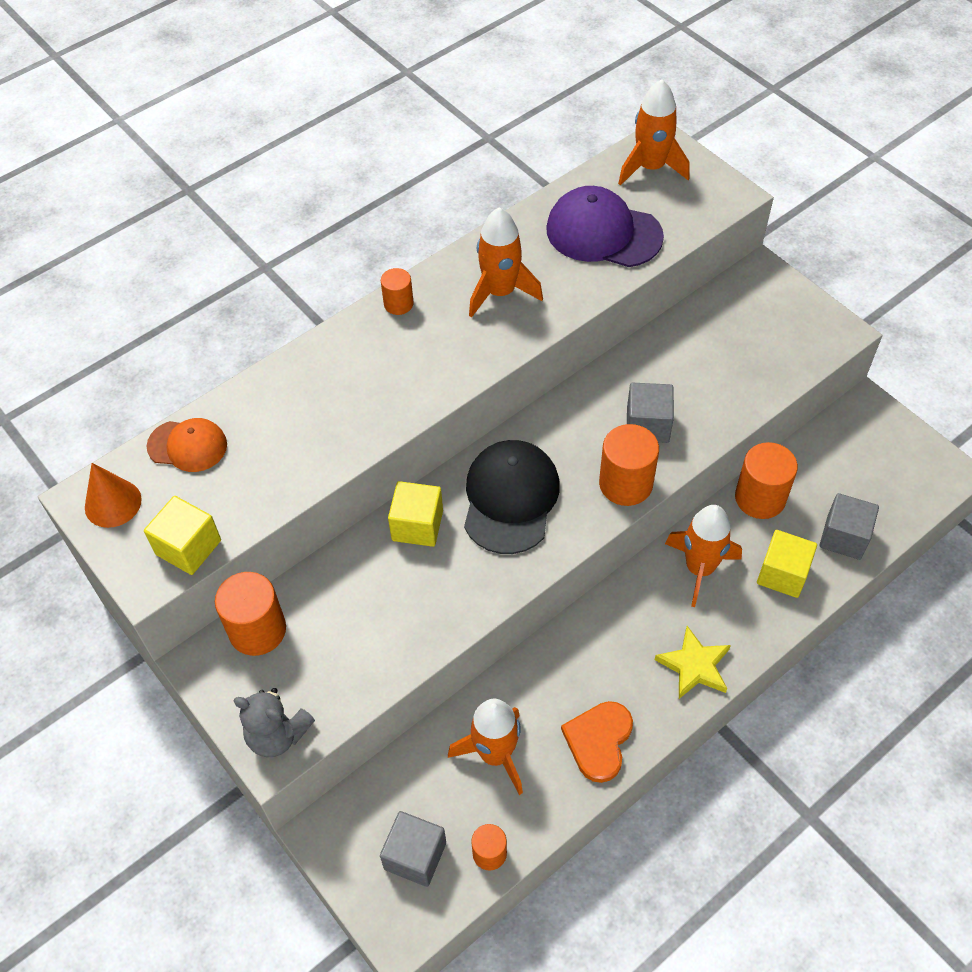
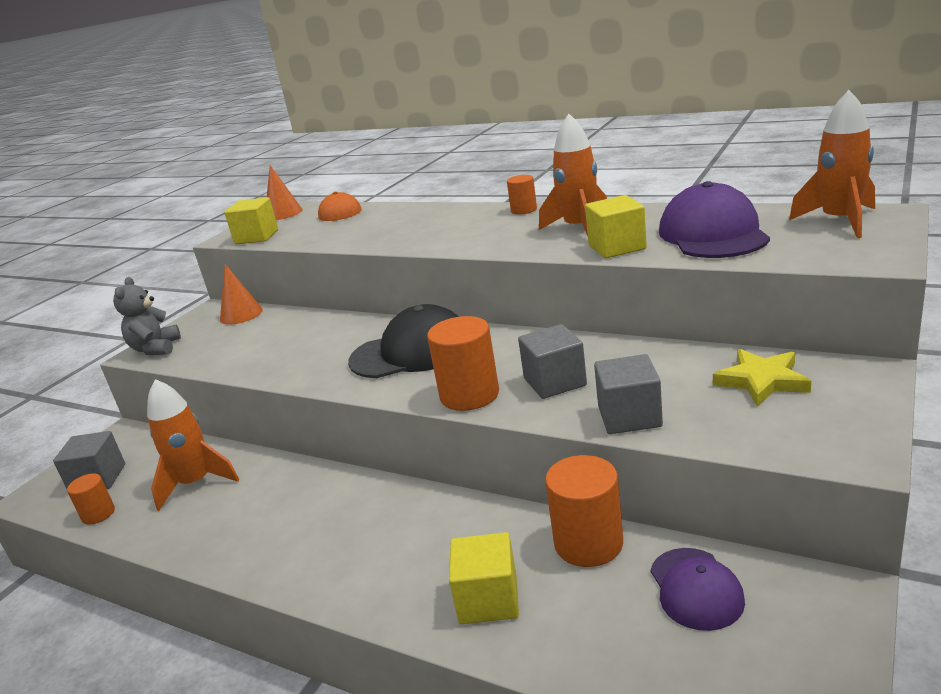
camera: 70 degrees right, 30 degrees down
orange cylinder [215,572,286,656] -> orange cone [220,264,263,325]
yellow cube [388,481,443,547] -> yellow cube moved to [585,195,647,258]
orange heart [561,701,633,783] -> none
yellow star [654,626,731,699] -> yellow star moved to [713,349,811,407]
orange rocket [665,505,742,607] -> none
grey cube [819,493,879,560] -> grey cube moved to [594,354,663,434]
none -> purple cap [650,548,745,631]

